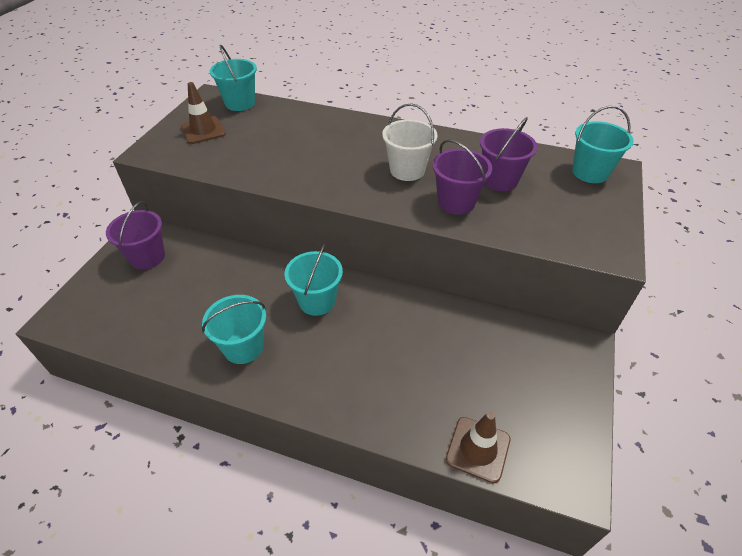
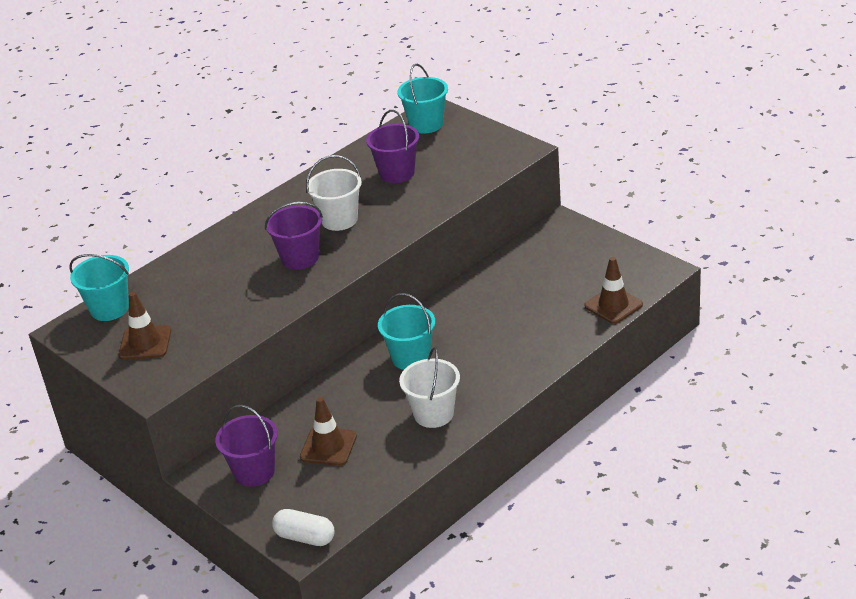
camera: 60 degrees left, 10 degrees down
turquoise bucket [202,295,266,364] -> white bucket [399,347,460,428]
purple bucket [432,139,492,215] -> purple bucket moved to [265,202,323,270]
none -> white capsule [272,509,335,546]
none -> brown traffic cone [300,397,357,466]

